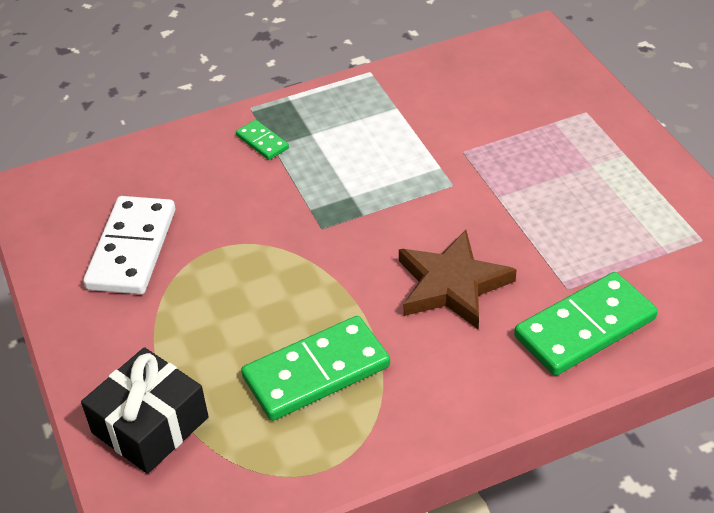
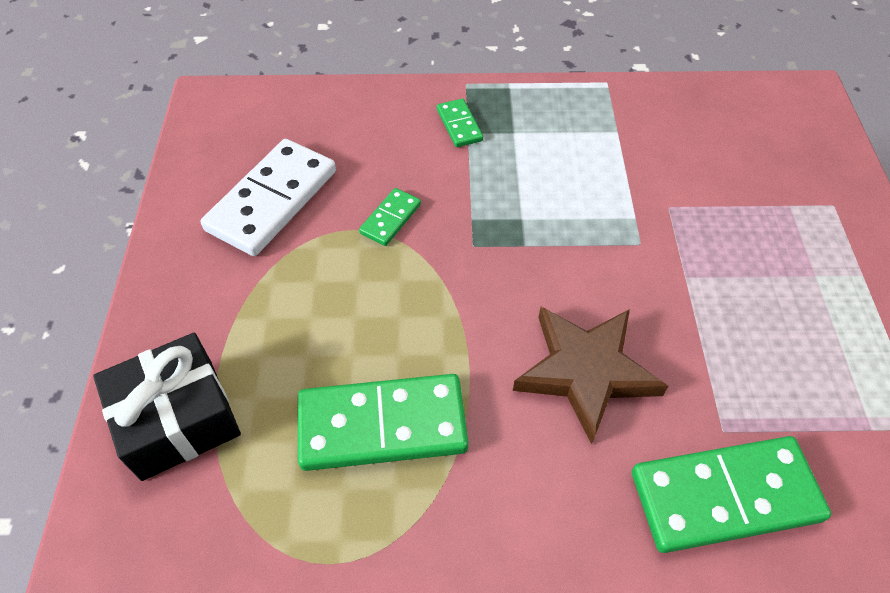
camera: 20 degrees right, 10 degrees up
none -> green domino [359,188,421,246]

